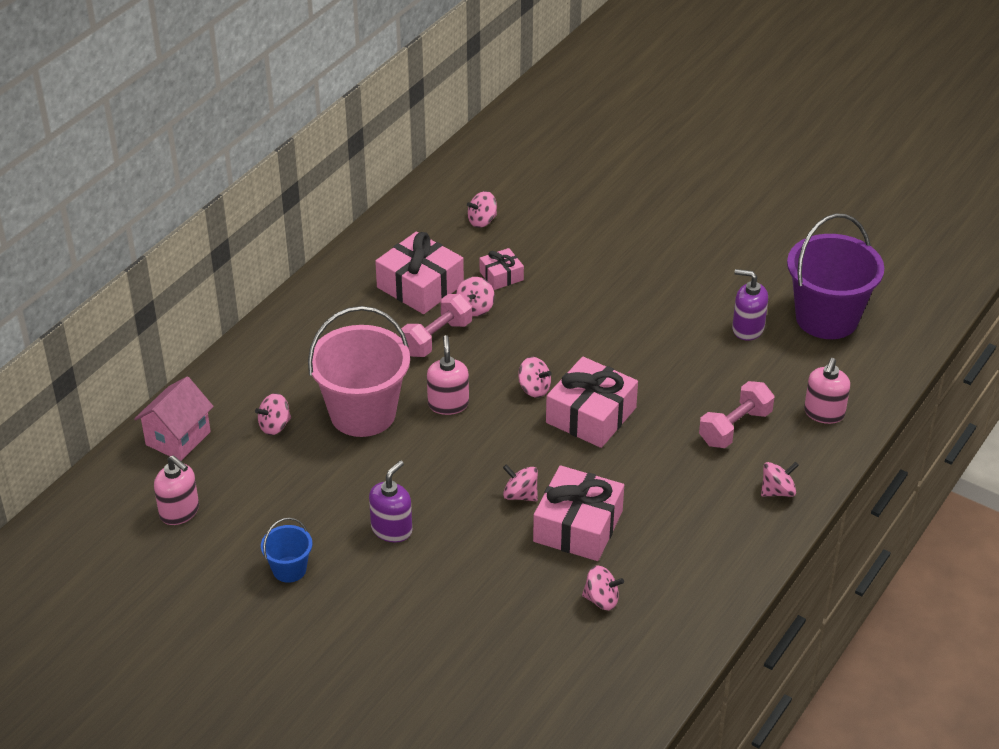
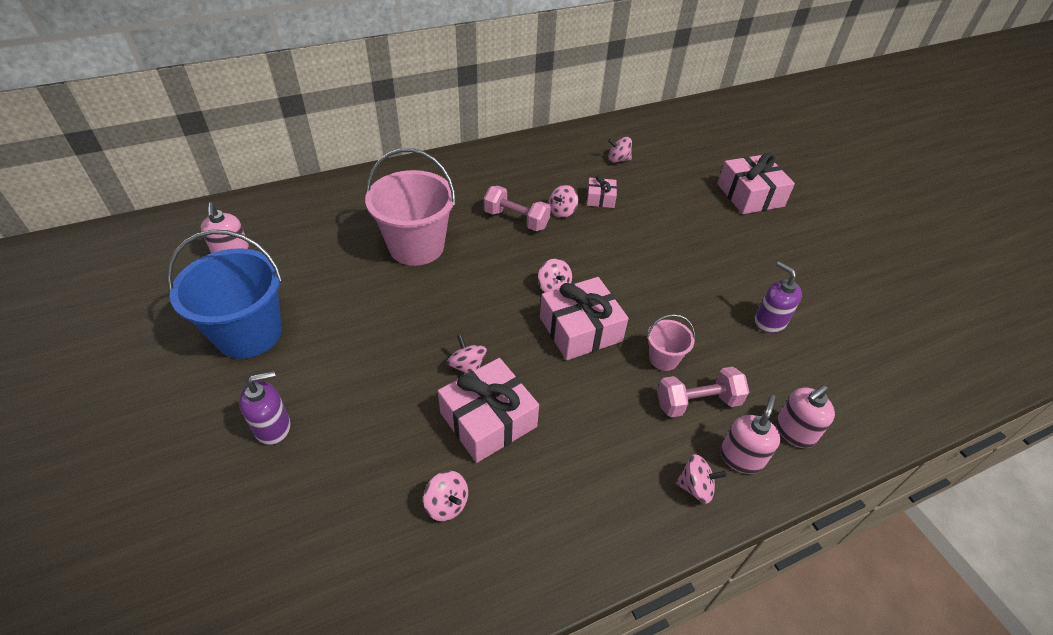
camera: 30 degrees right, 5 degrees up
pink house [134,377,214,461] -> none
pink spinning top [255,393,291,435] -> none
blue bucket [261,517,312,583] -> blue bucket [167,230,283,359], size x2.12
purple soap dispenser [369,460,412,542] -> purple soap dispenser moved to [239,371,291,445]
pink gift [375,232,464,314] -> pink gift moved to [717,153,795,214]
pink dumbbell [400,294,472,357] -> pink dumbbell turned 45 degrees clockwise [484,186,551,231]
pink soap dispenser [427,335,469,415] -> pink soap dispenser moved to [720,395,781,474]
purple bucket [787,214,884,339] -> none
none -> pink bucket [647,314,695,371]

